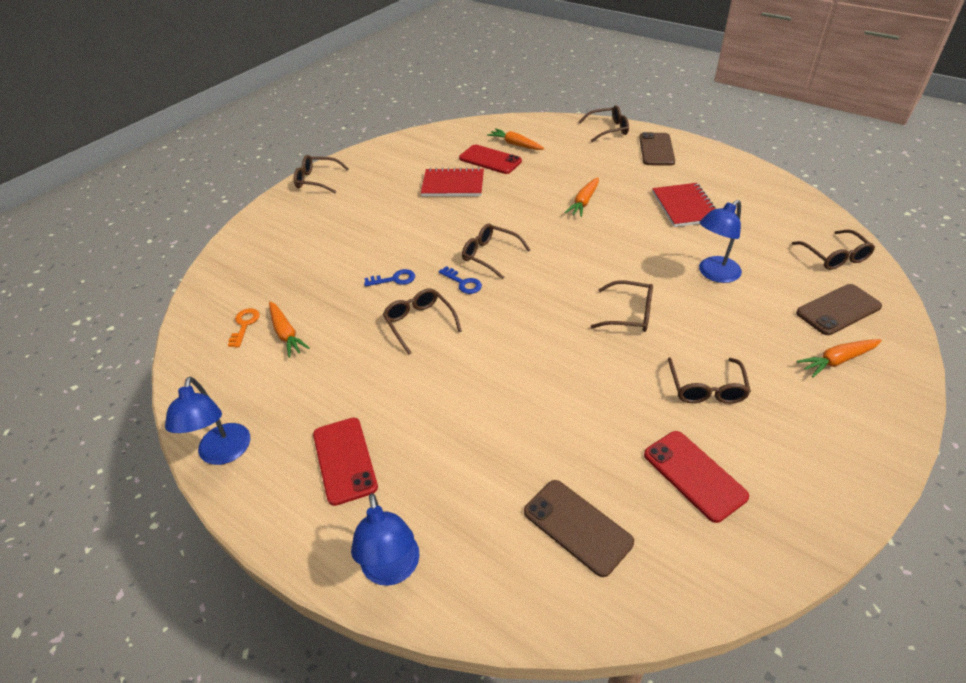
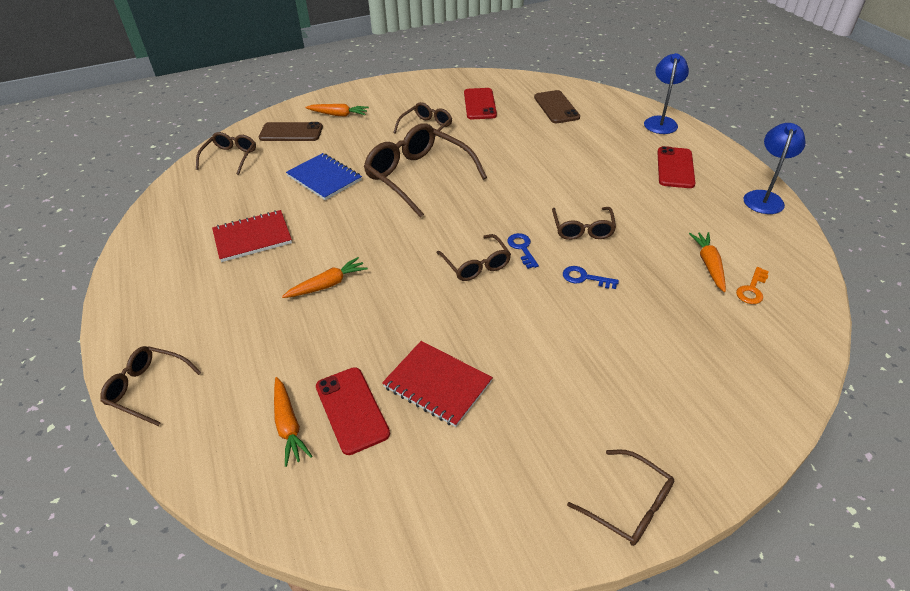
camera: 150 degrees left, 0 degrees up
brown glasses [591,280,653,332] -> brown glasses [364,123,487,218], size x1.83
brown phone [639,132,675,166] -> none
red notebook [652,183,716,227] -> red notebook turned 45 degrees clockwise [212,210,292,262]
blue lamp [699,200,742,283] -> blue notebook [286,153,362,200]

